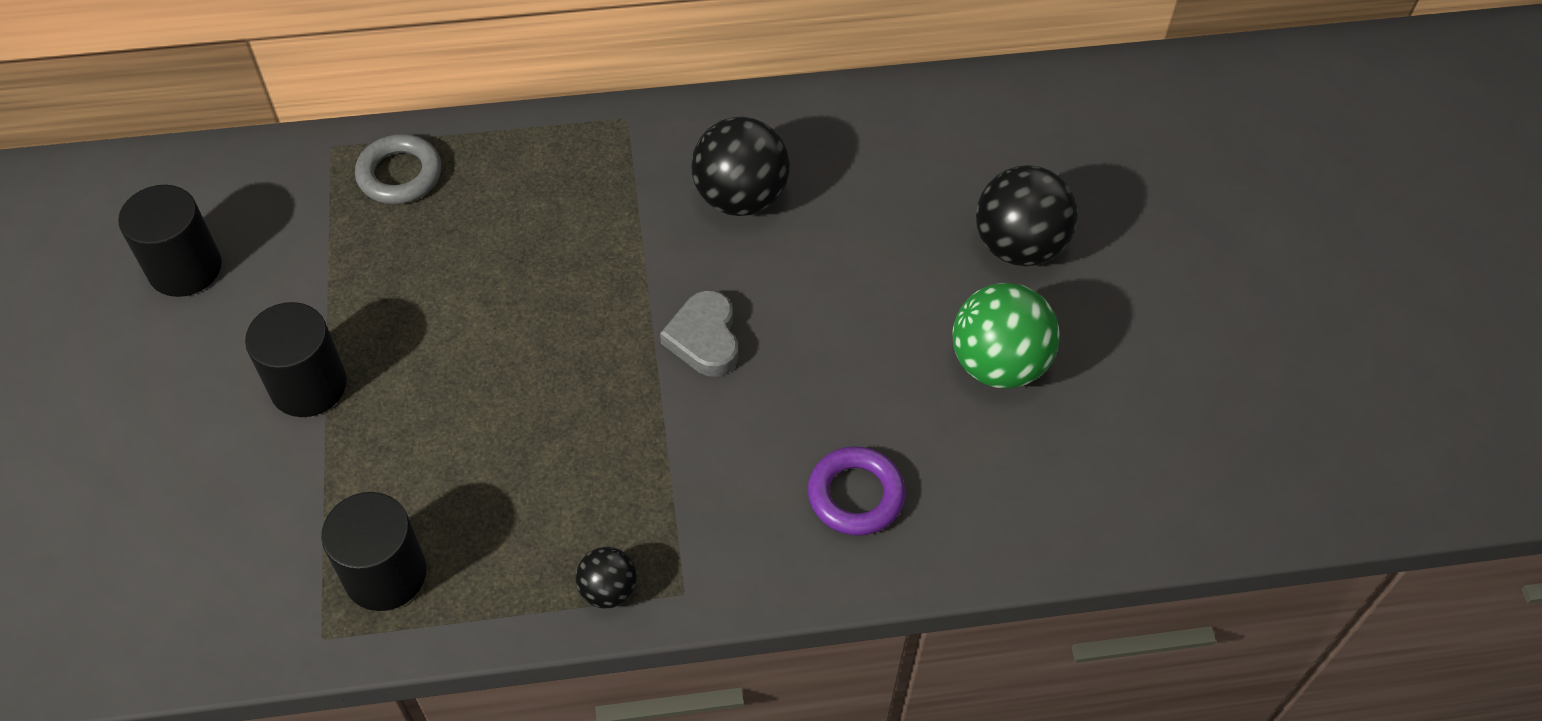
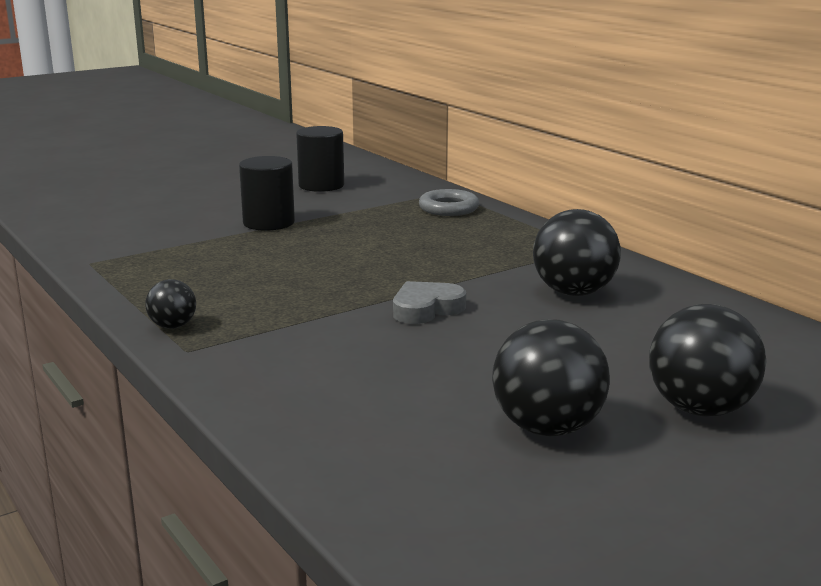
camera: 65 degrees right, 35 degrees down
black cylinder [321,492,427,611] -> none
purple ring [808,446,905,536] -> none
green ball [953,282,1060,389] -> black ball [492,319,610,437]

